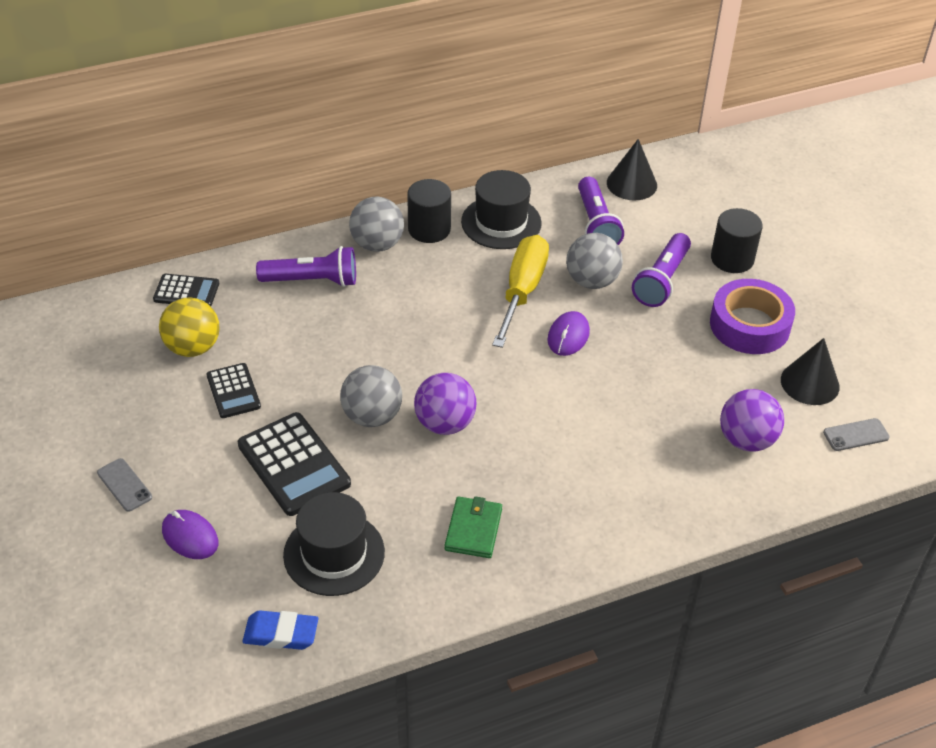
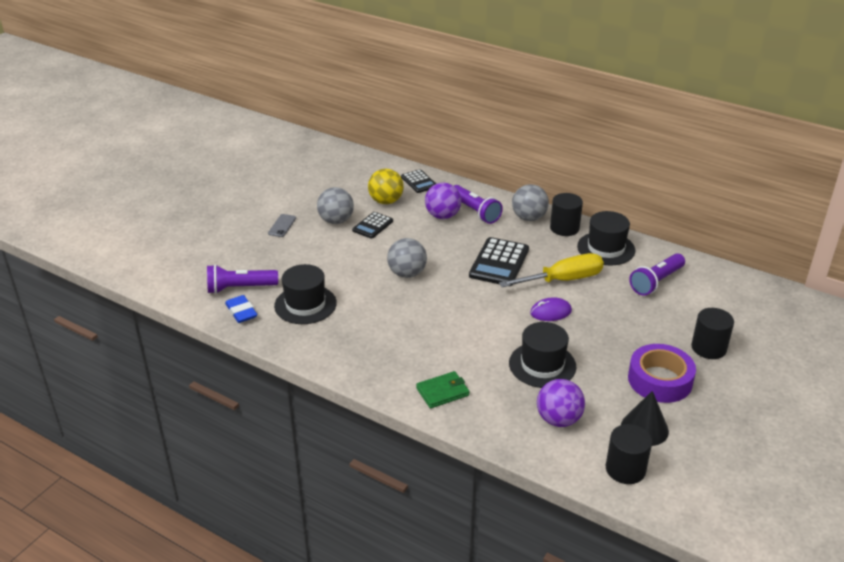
camera: 55 degrees right, 10 degrees down
purple mouse [162,510,218,559] -> none
black calculator [238,412,351,516] -> black calculator moved to [469,237,529,286]
purple ball [414,373,476,435] -> purple ball moved to [425,183,461,219]
green wallet [445,496,502,558] -> green wallet moved to [416,371,470,408]
grey ball [566,233,623,289] -> grey ball moved to [317,187,354,224]
black cone [607,139,657,201] -> none
purple flashlight [632,233,691,307] -> purple flashlight moved to [207,264,278,294]
grey phone [823,418,890,451] -> black cylinder [606,424,652,484]
none -> black hat [509,322,576,388]

